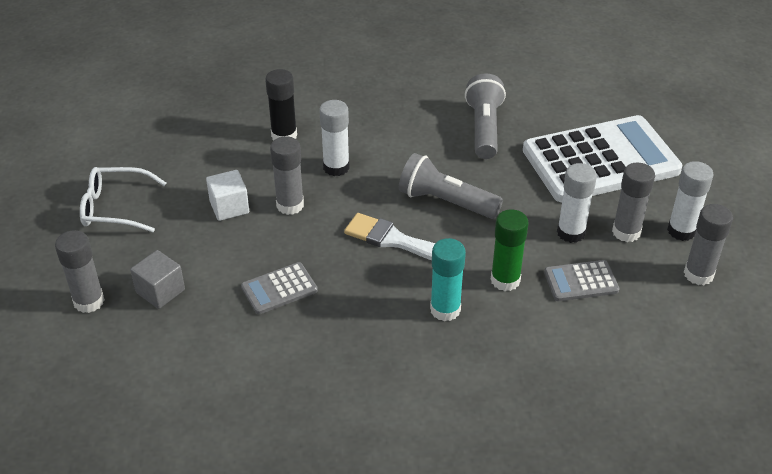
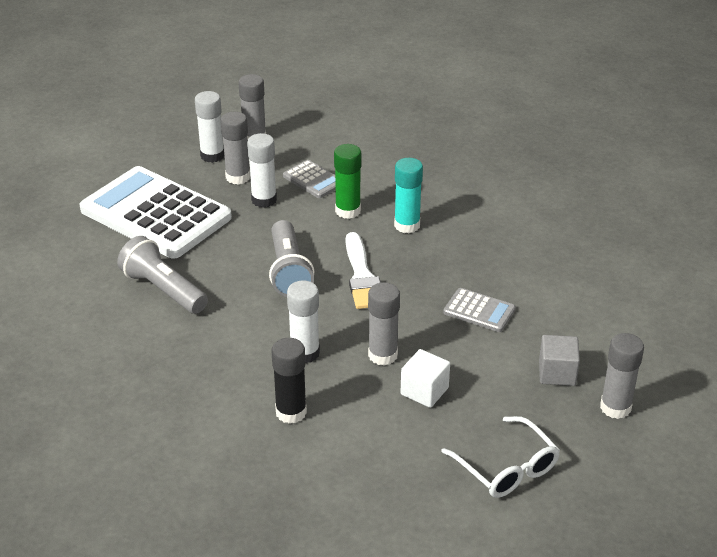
camera: 125 degrees left, 5 degrees down
grey flashlight [465,73,506,159] -> grey flashlight turned 75 degrees clockwise [117,236,208,314]

